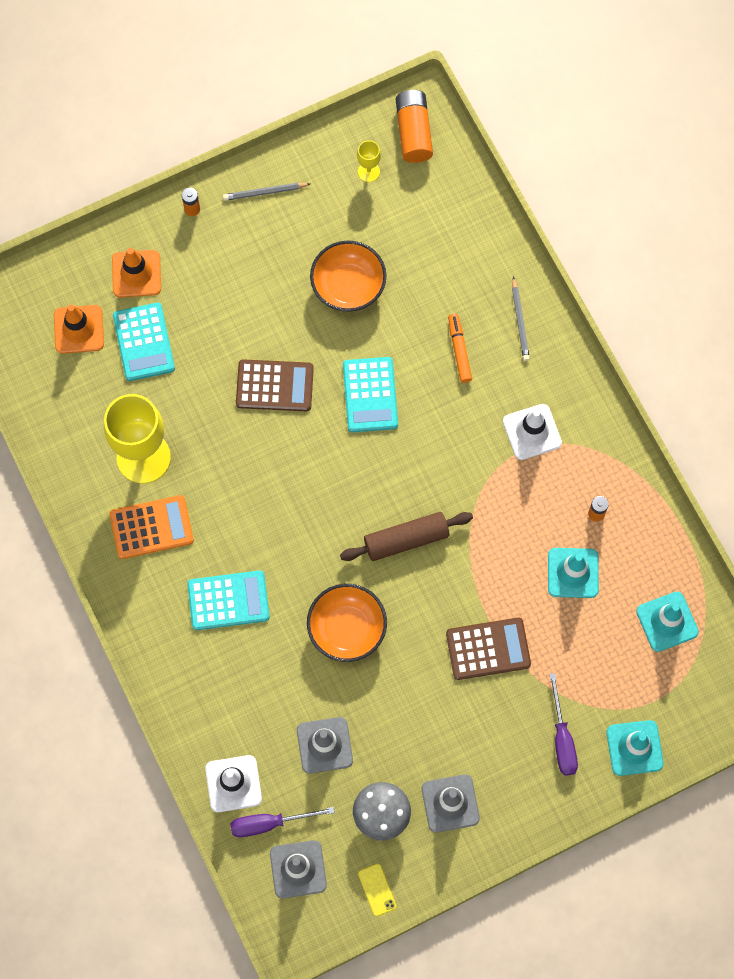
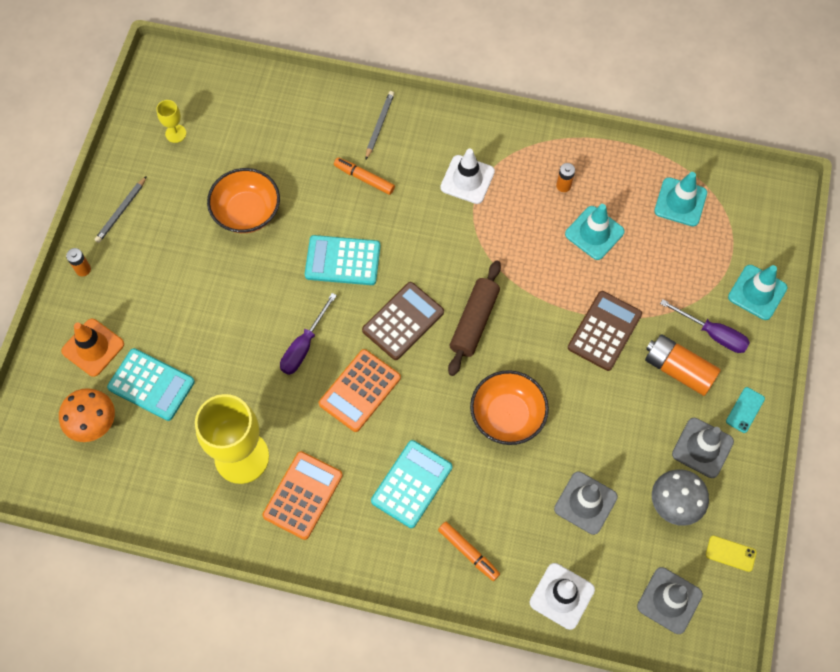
camera: 50 degrees left, 5 degrees down
orange traffic cone [54,304,104,354] -> orange mushroom [59,388,115,442]
purple screwdriver [230,807,335,837] -> purple screwdriver moved to [280,293,337,375]
brown calculator [236,359,314,411] -> brown calculator moved to [362,282,444,360]
turquoise calculator [343,357,398,432] -> turquoise calculator turned 150 degrees clockwise [305,235,381,285]
orange battery [396,90,433,163] -> orange battery moved to [645,334,721,396]
grey pencil [512,277,530,361] -> grey pencil turned 105 degrees counterclockwise [366,91,394,159]
none -> orange calculator [319,349,401,432]
none -> orange marker [438,522,500,581]
none -> turquoise phone [726,387,765,433]

